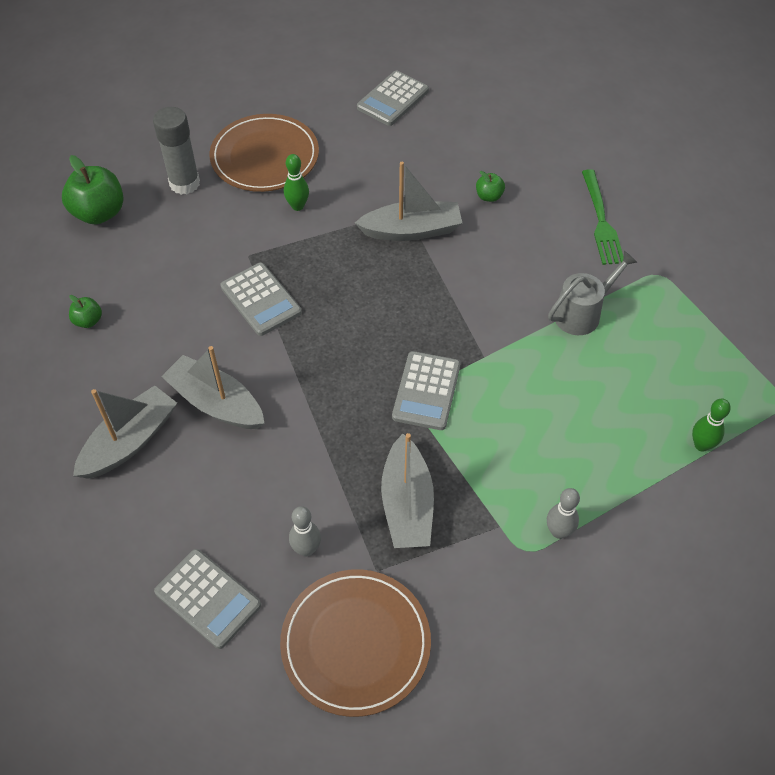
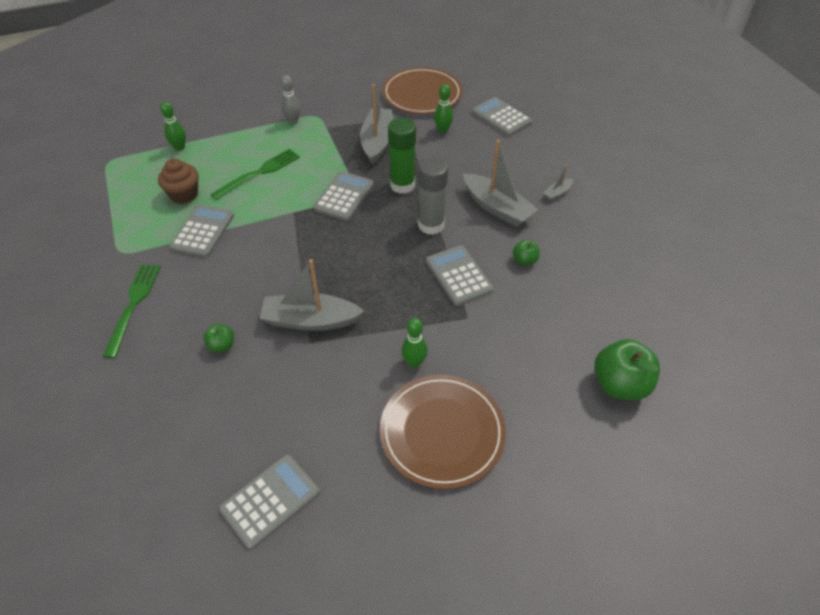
camera: 170 degrees left, 5 degrees down
green apple [69,295,102,328] -> green apple moved to [513,240,540,266]
grey boat [73,385,177,479] -> grey boat [543,164,573,201], size x0.46
grey glue stick [153,107,200,195] -> grey glue stick moved to [418,157,448,235]
grey bowling pin [289,506,321,556] -> green bowling pin [434,84,453,133]
grey watering can [548,251,637,335] -> grey calculator [169,205,234,258]
none -> brown cupcake [158,158,199,204]
none -> green fork [210,149,300,200]
none -> green glue stick [388,118,416,194]

